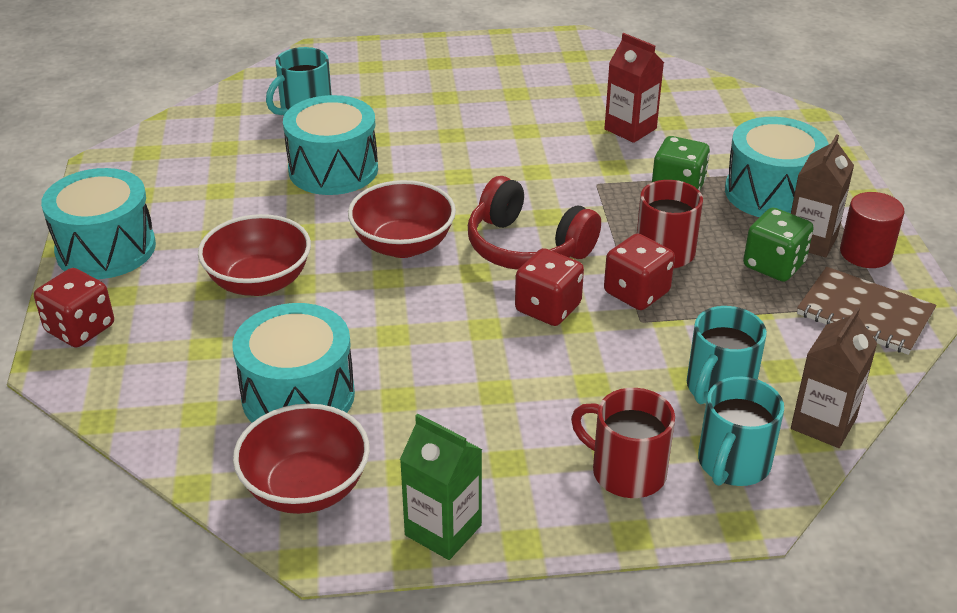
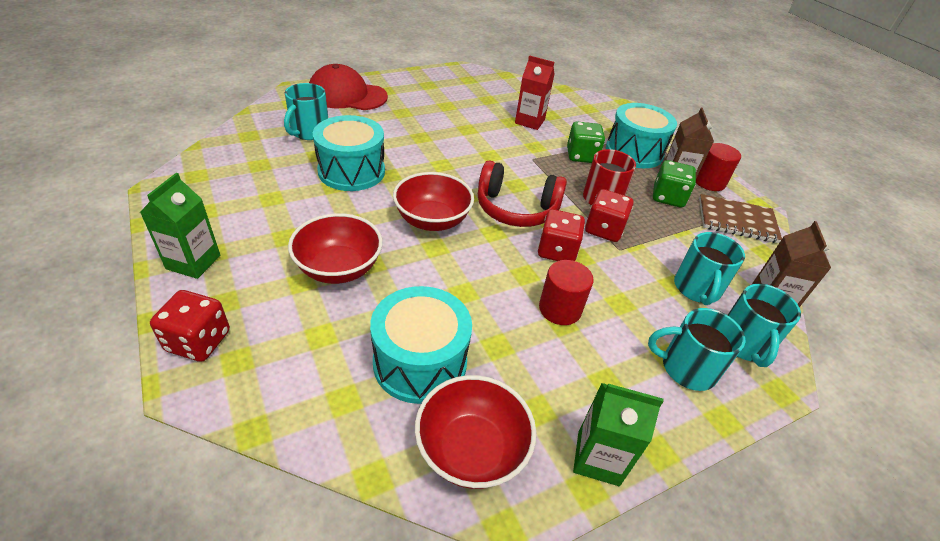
camera: 25 degrees left, 5 degrees up
turquoise drum [41,168,156,279] -> green carton [140,173,220,279]
red mug [571,388,675,498] -> turquoise mug [648,308,746,391]
none -> red cap [309,64,388,110]
none -> red cylinder [539,260,594,325]

